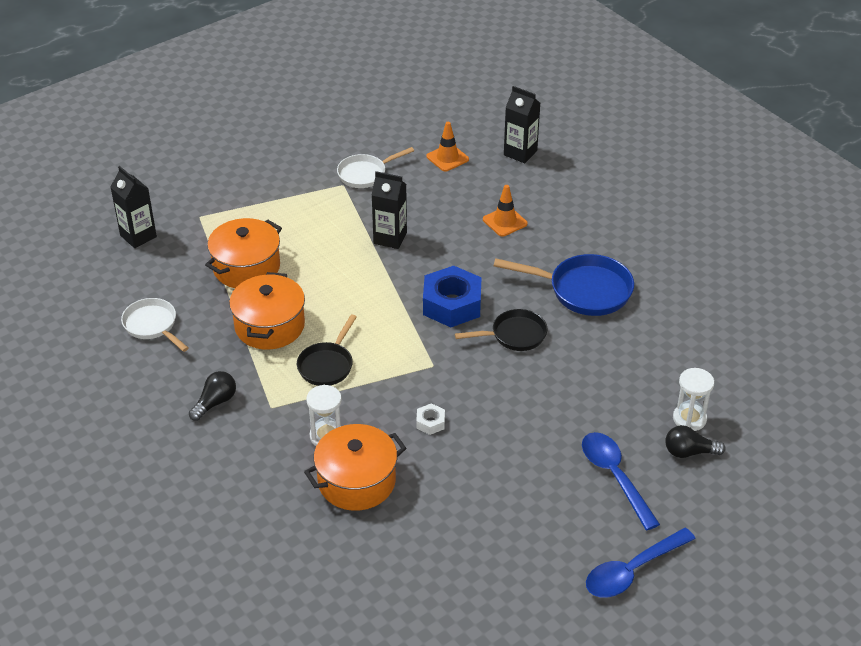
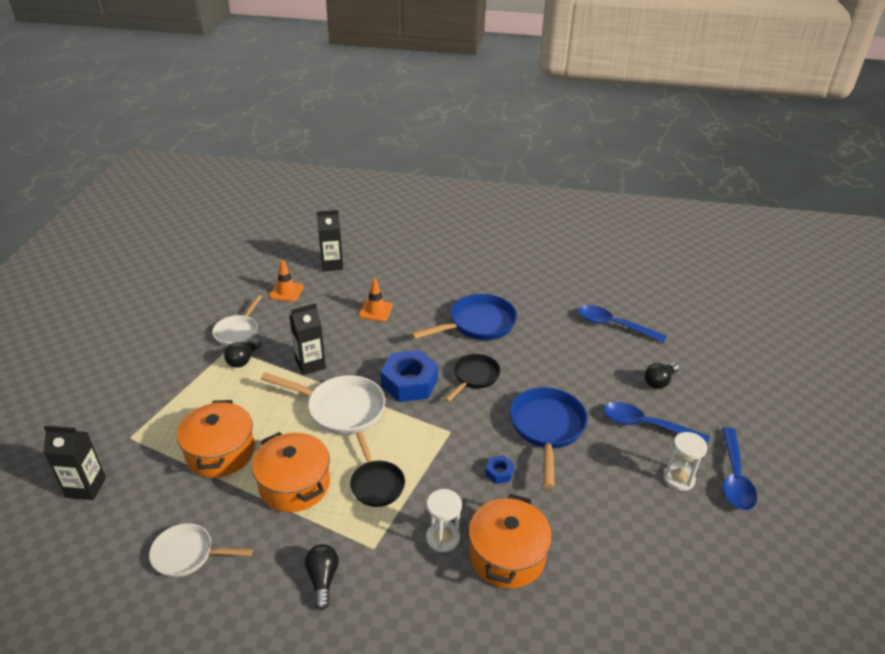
camera: 45 degrees left, 5 degrees down
white nut [416,403,445,435] -> blue nut [485,455,514,484]
white hourglass [673,368,714,431] -> white hourglass moved to [663,432,708,491]
none -> black light bulb [224,338,262,368]
none -> white pan [261,373,385,435]
none -> blue pan [510,387,588,488]
none -> blue spoon [578,305,667,343]

